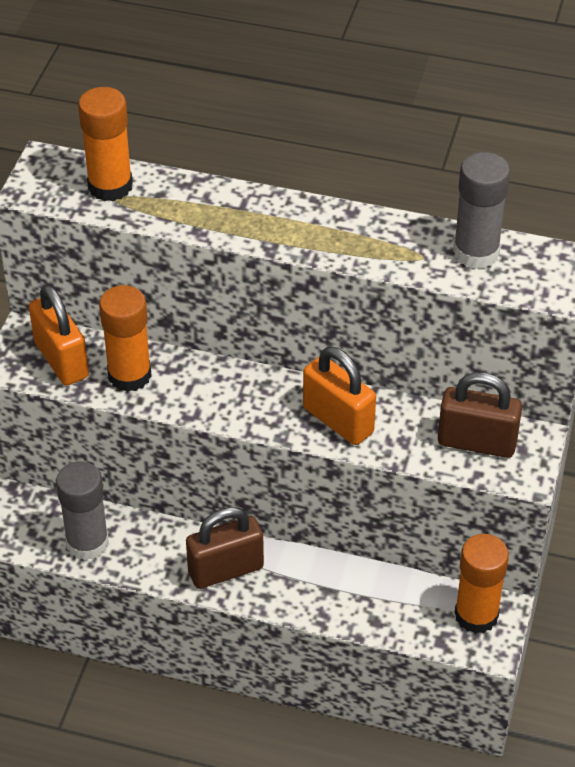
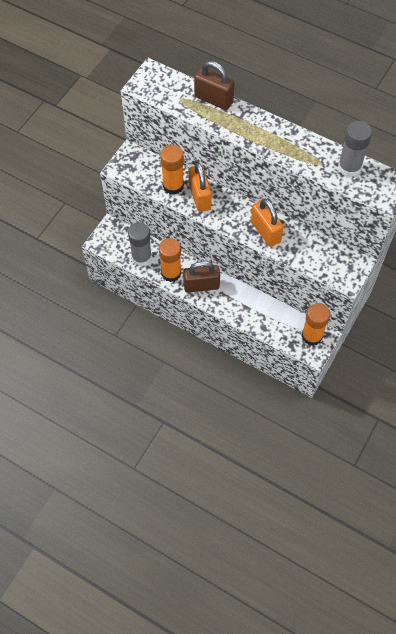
camera: 15 degrees right, 15 degrees up
orange padlock [29,285,89,386] -> orange padlock moved to [189,163,212,212]
orange glue stick [78,87,133,201] -> orange glue stick moved to [159,238,181,282]
brown padlock [438,372,522,458] -> brown padlock moved to [194,61,235,110]

